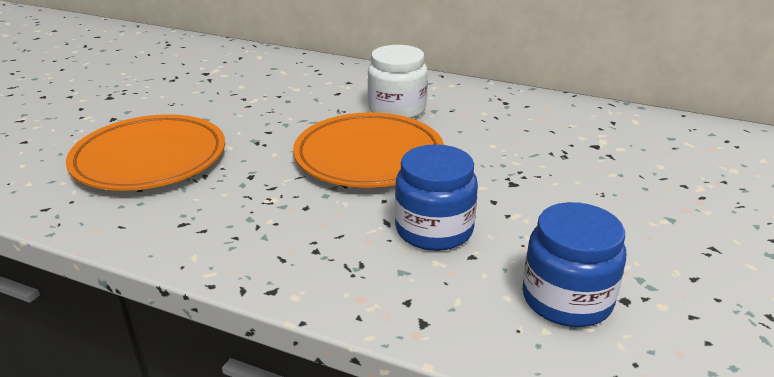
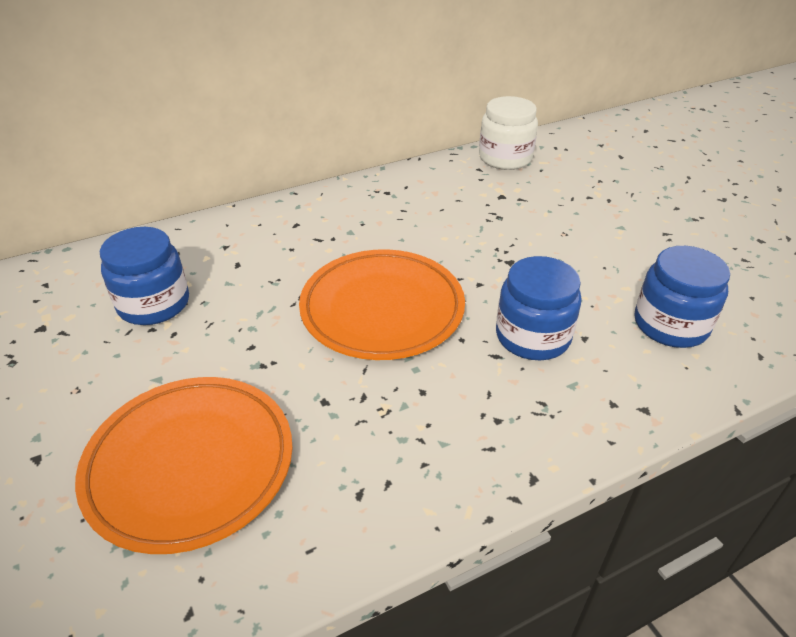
camera: 50 degrees left, 10 degrees up
white jar [368,45,428,118] -> white jar moved to [479,96,538,170]
none -> blue jar [100,227,189,325]

